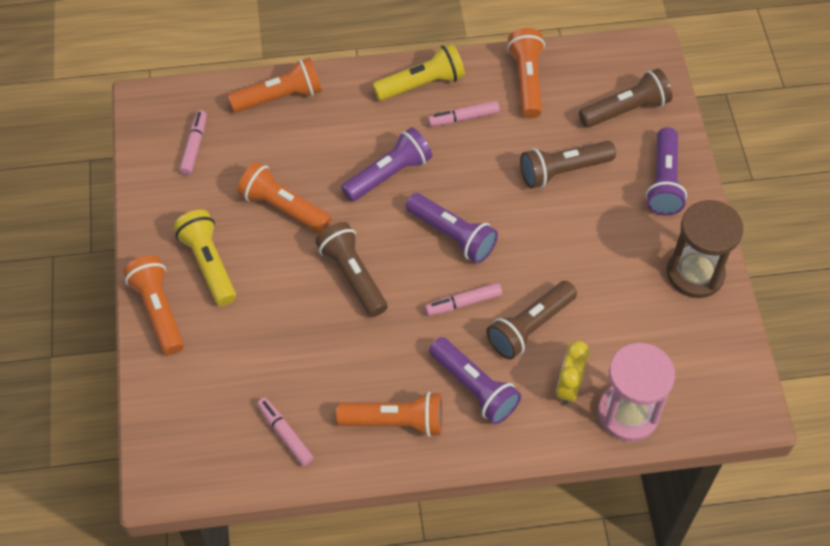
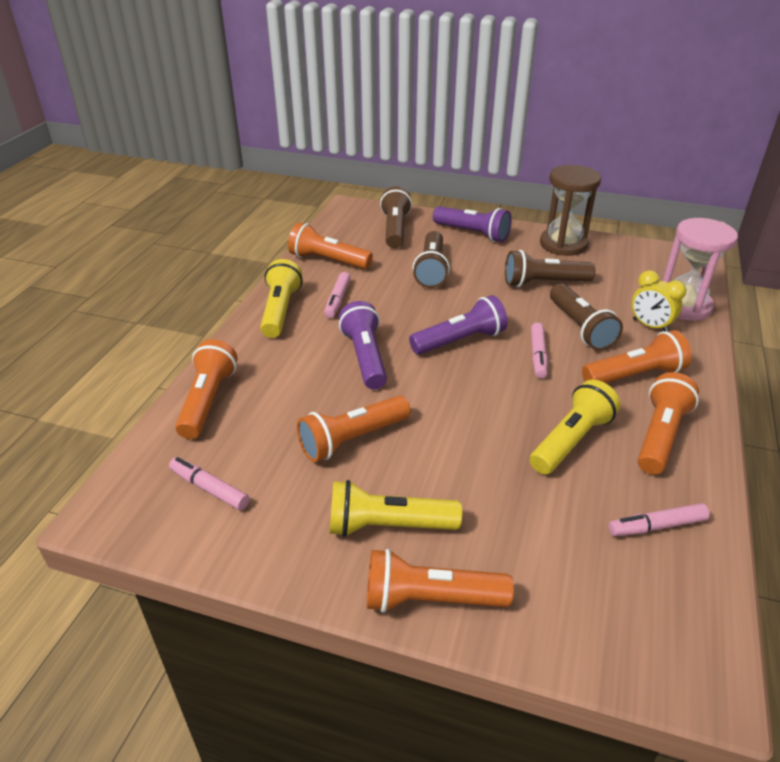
camera: 65 degrees left, 20 degrees down
brown flashlight [315,222,387,317] -> brown flashlight moved to [505,250,596,287]
purple flashlight [429,337,521,424] -> orange flashlight [582,330,691,383]
none -> yellow flashlight [530,380,620,475]

